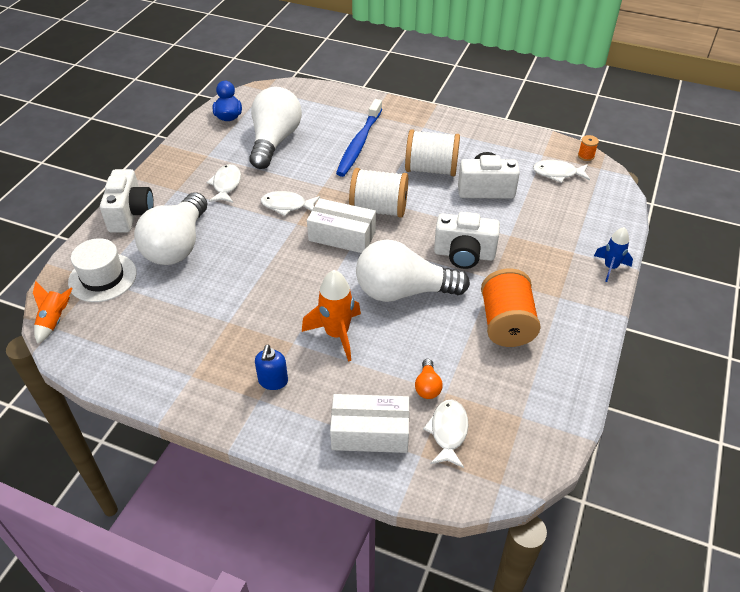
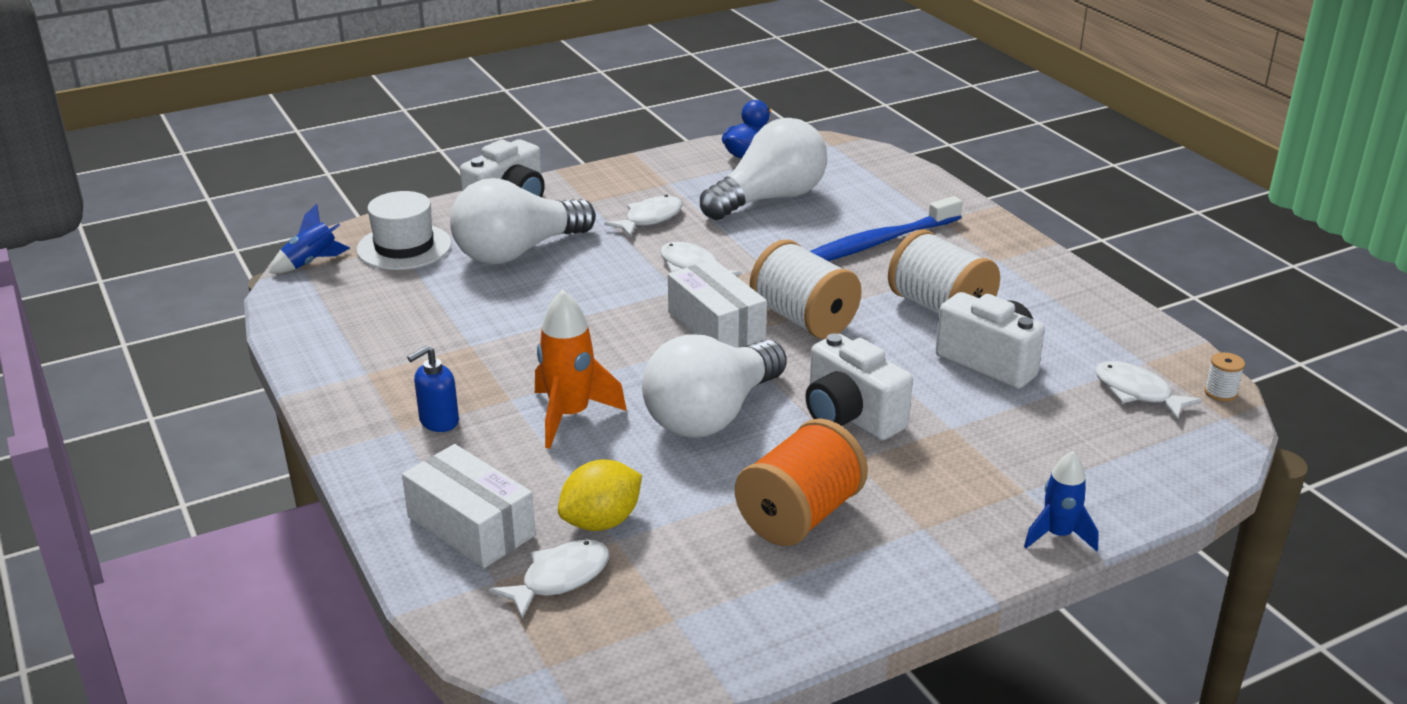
camera: 40 degrees right, 15 degrees down
orange rocket [33,281,73,344] -> blue rocket [269,204,350,273]
white light bulb [356,239,470,302] -> white light bulb turned 90 degrees counterclockwise [642,334,787,438]
orange light bulb [415,359,443,399] -> yellow lemon [558,459,642,531]
orange spool [578,135,599,161] -> white spool [1205,352,1245,401]

